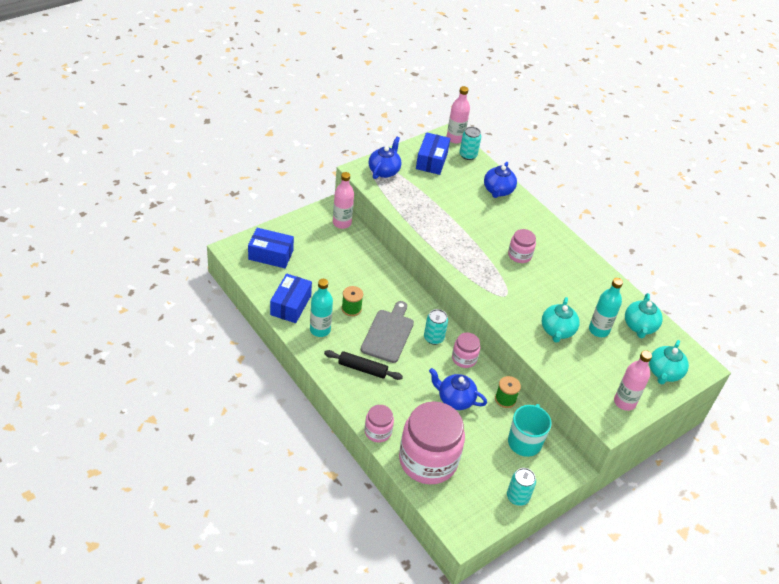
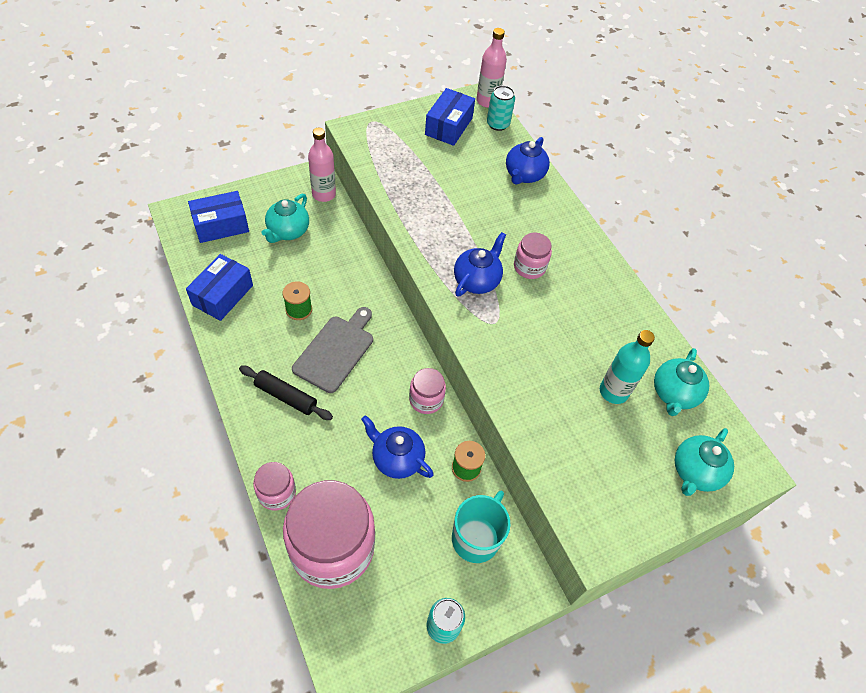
camera: 10 degrees right, 10 degrees up
blue box [248,228,294,268] -> blue box turned 45 degrees counterclockwise [188,191,249,243]
turquoise bottle [310,279,333,337] -> none
blue teapot [369,137,401,179] -> blue teapot moved to [454,232,506,296]
turquoise can [424,309,448,345] -> none
turquoise teapot [542,297,580,343] -> turquoise teapot moved to [262,194,309,243]
pink bottle [614,350,652,411] -> none

